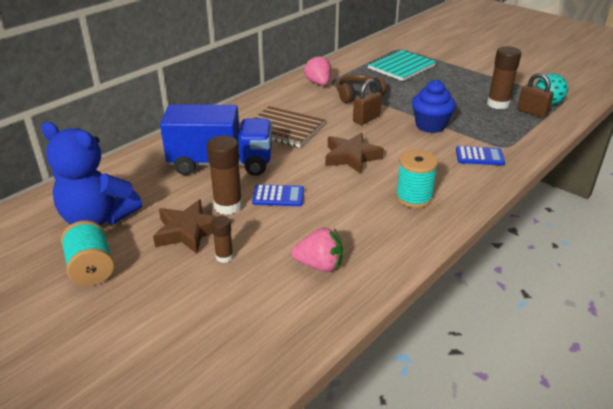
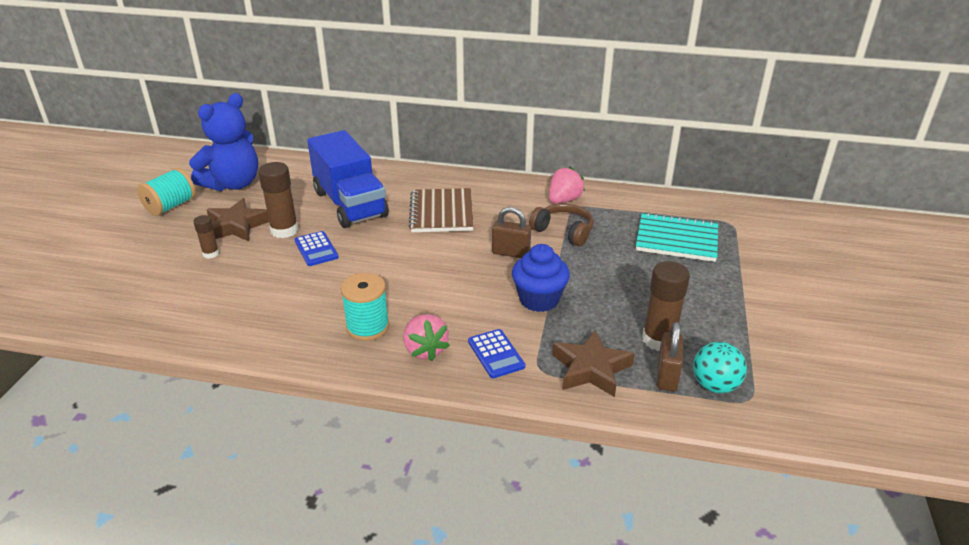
camera: 60 degrees right, 0 degrees up
blue teddy bear [41,122,142,226] -> blue teddy bear turned 135 degrees counterclockwise [189,93,258,191]
pink strawberry [291,228,343,272] -> pink strawberry moved to [404,314,450,361]
brown star [325,133,384,174] -> brown star moved to [552,330,635,397]

